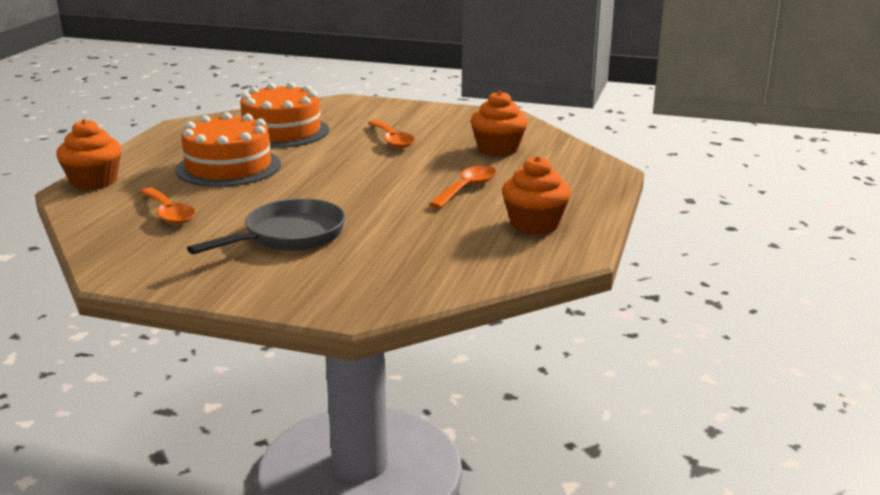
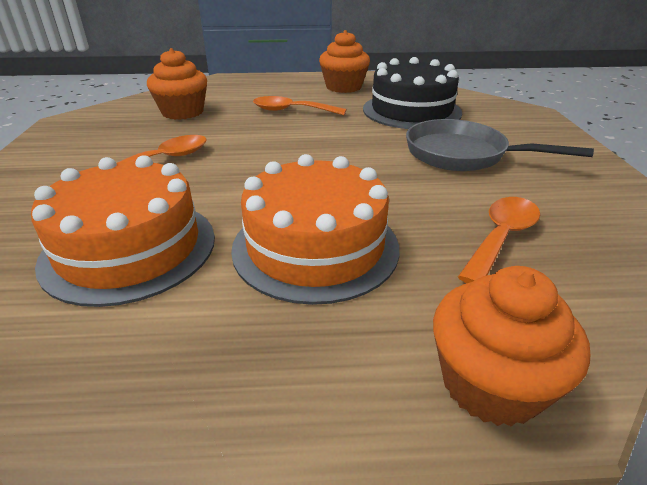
camera: 110 degrees left, 10 degrees up
none -> black cake [363,57,462,129]

